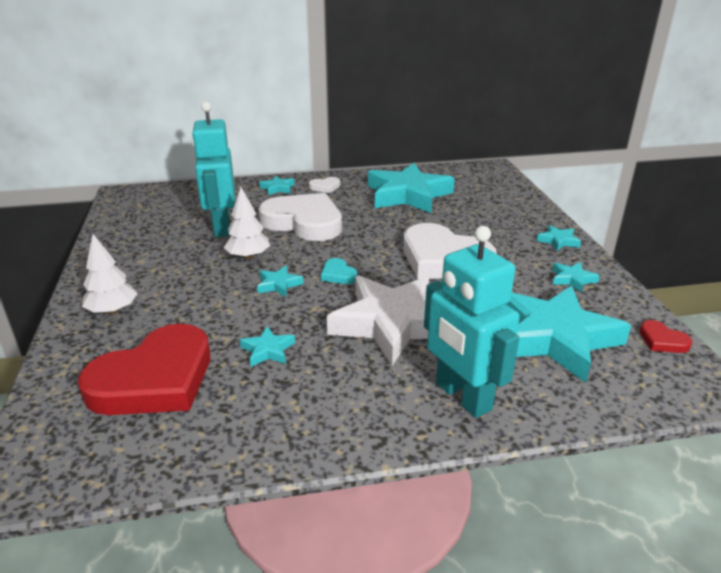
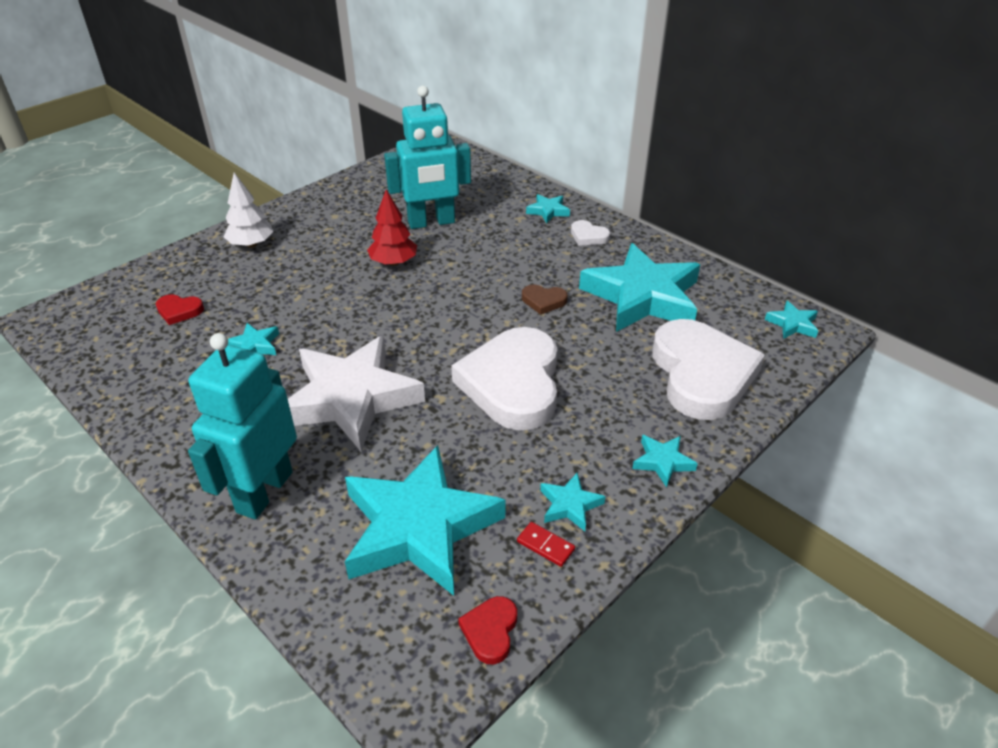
camera: 55 degrees right, 10 degrees up
red heart [78,324,210,415] -> red heart [156,294,204,325], size x0.41
turquoise robot [192,101,235,237] -> turquoise robot turned 150 degrees counterclockwise [384,86,471,229]
white tree [224,187,270,259] -> red tree [367,190,417,266]
turquoise star [257,266,304,297] -> turquoise star moved to [765,301,818,339]
white heart [259,193,342,241] -> white heart moved to [652,319,765,420]
turquoise heart [321,258,357,284] -> none
none -> red domino [517,522,575,567]
none -> brown heart [522,285,568,315]

